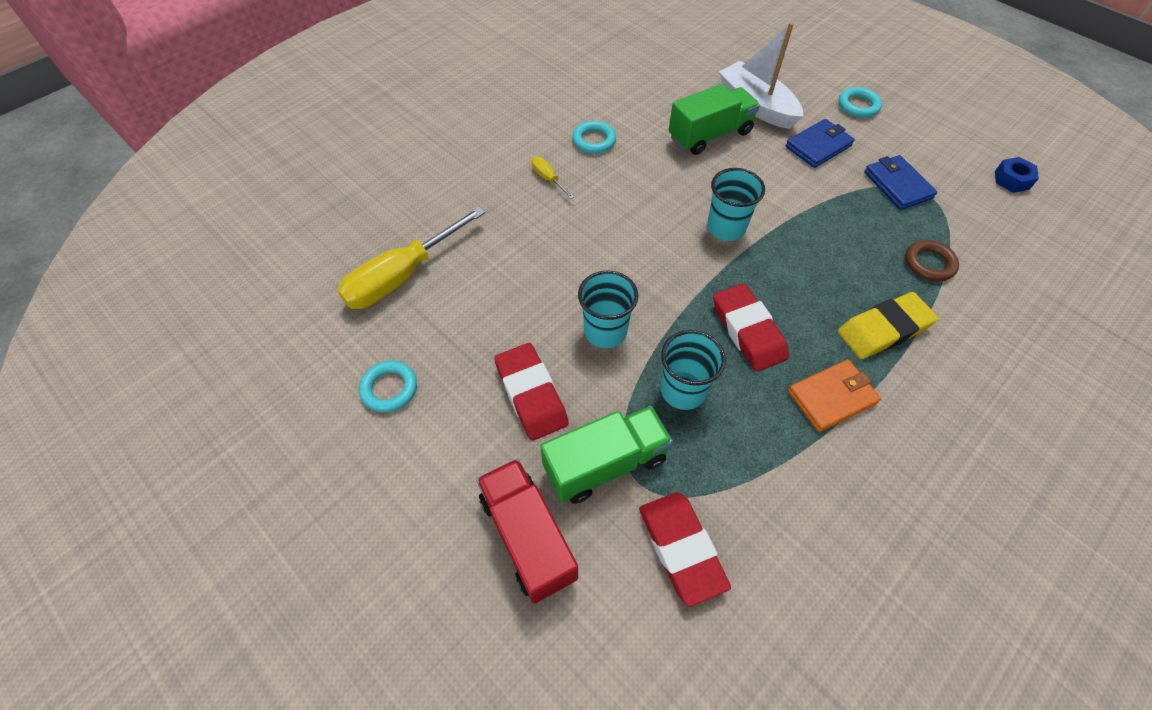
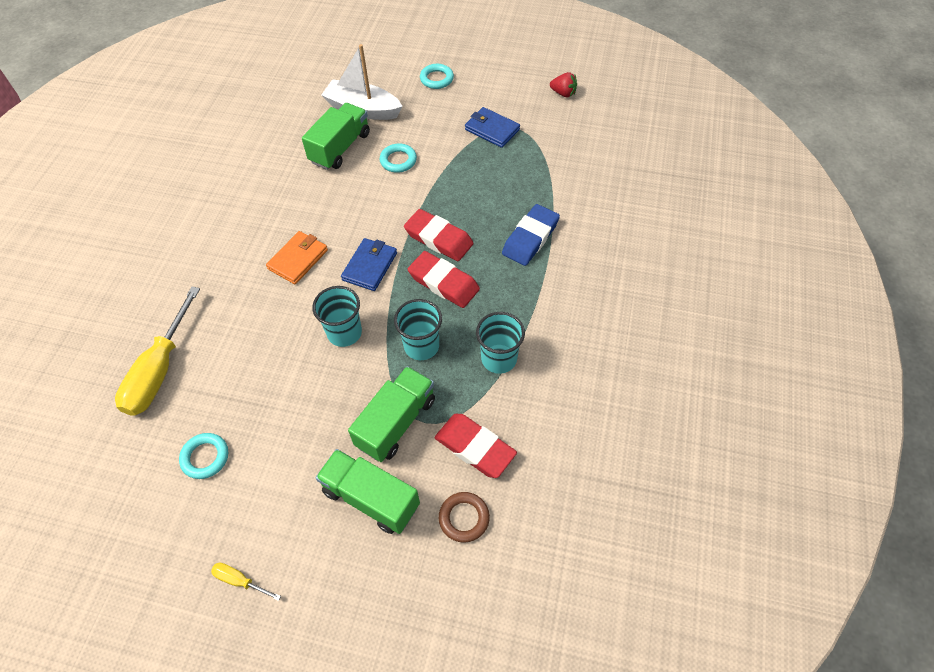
camera: 30 degrees left, 0 degrees up
red truck [476,459,578,604] -> green truck [316,449,420,534]
red eraser [494,343,569,441] -> red eraser moved to [404,209,474,261]
yellow screwdriver [532,157,574,199] -> yellow screwdriver moved to [211,563,281,601]
turquoise ring [572,121,616,154] -> turquoise ring moved to [380,144,417,173]
turquoise cup [707,168,765,241] -> turquoise cup moved to [476,312,525,374]
blue wallet [786,119,855,168] -> blue wallet moved to [341,238,397,291]
orange wallet [788,359,881,432] -> orange wallet moved to [266,231,328,284]
yellow eraser [838,292,938,359] -> blue eraser [502,204,560,266]
brown ring [905,240,959,282] -> brown ring moved to [439,492,490,543]
blue nut [995,157,1039,193] -> red strawberry [550,72,577,97]

